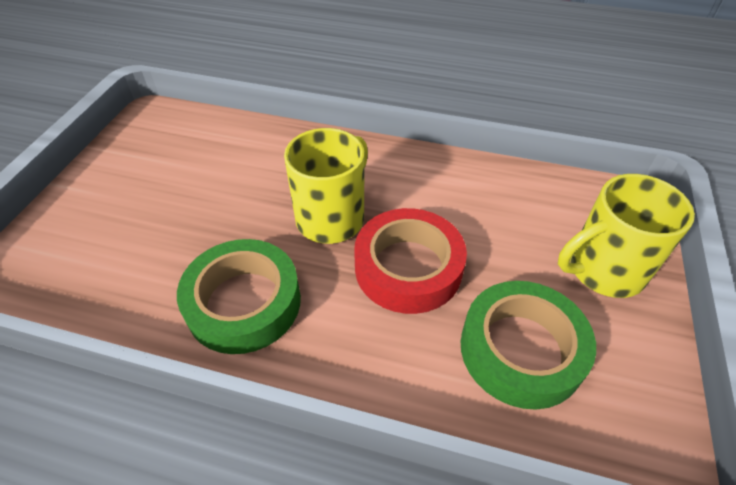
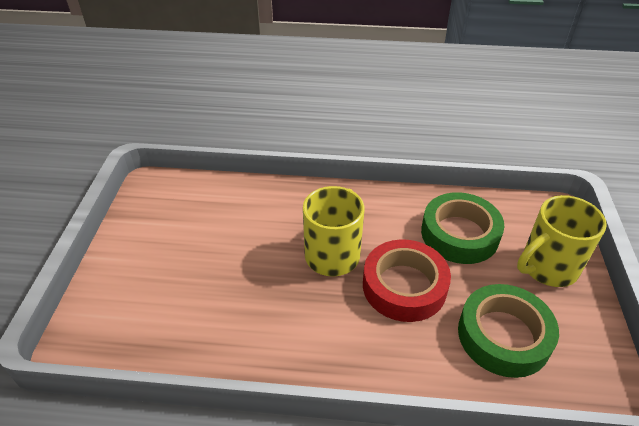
camera: 10 degrees left, 5 degrees down
green tape [177,239,301,354] -> green tape moved to [421,192,504,264]

